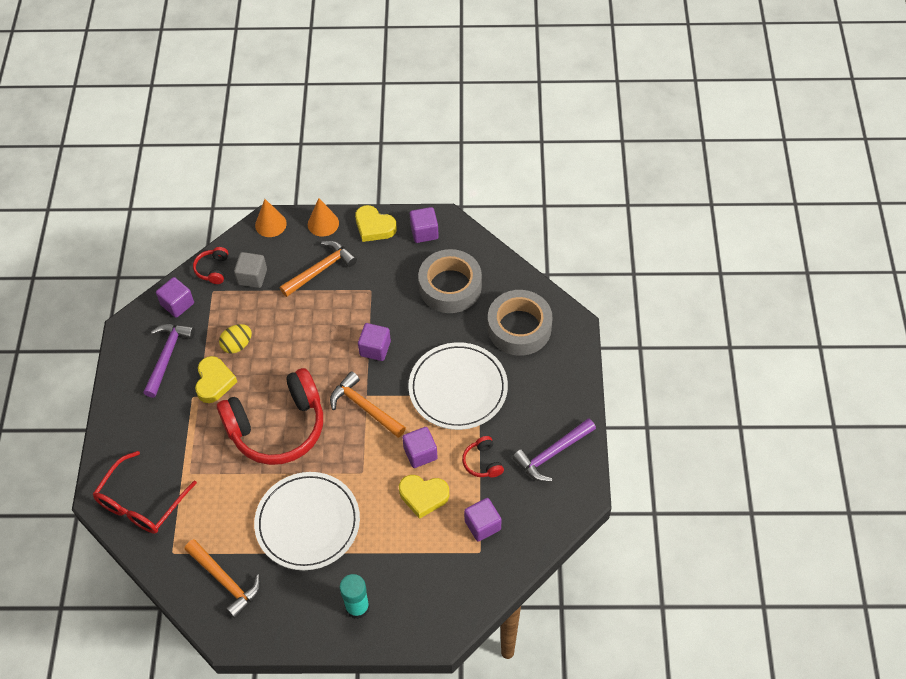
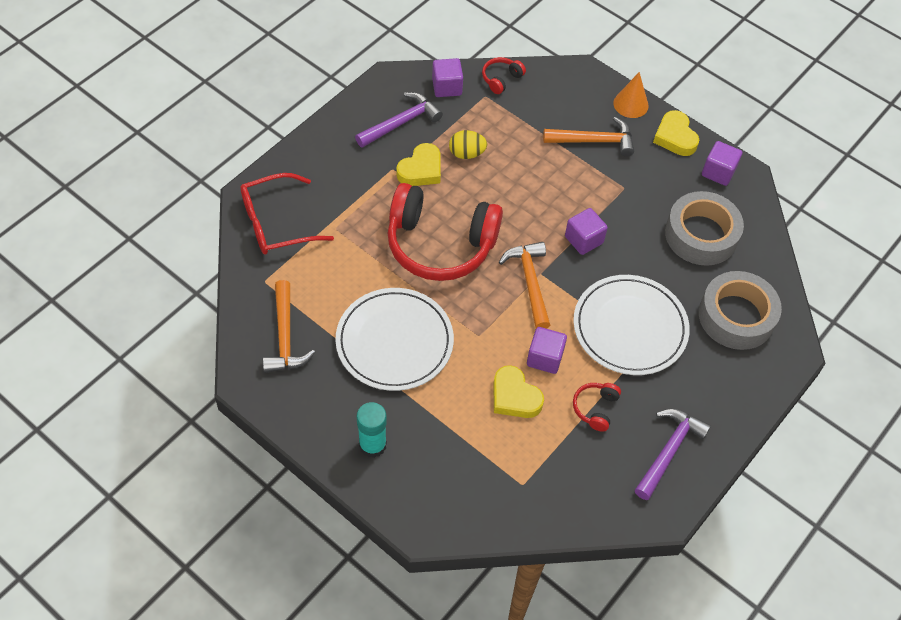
camera: 35 degrees right, 0 degrees up
grey cube [234,252,267,288] -> none
orange cone [255,199,287,237] -> none
purple cube [464,498,502,542] -> none
purple hammer [512,418,596,482] -> purple hammer turned 120 degrees clockwise [635,409,711,500]

